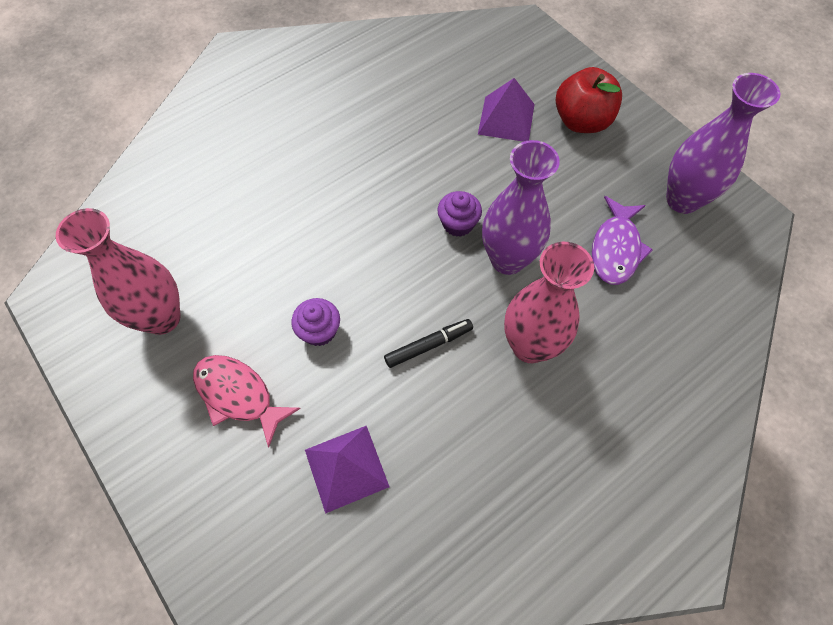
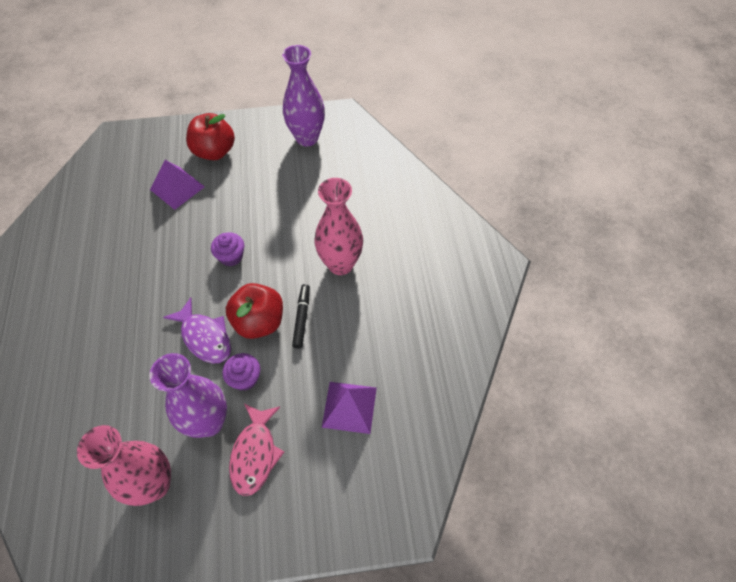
camera: 60 degrees left, 5 degrees down
pink fish [193,355,301,448] -> pink fish turned 60 degrees counterclockwise [229,404,284,496]
purple vase [482,140,560,275] -> purple vase moved to [149,353,227,438]
purple fish [592,196,653,285] -> purple fish moved to [163,297,231,364]
none -> red apple [226,283,283,339]

